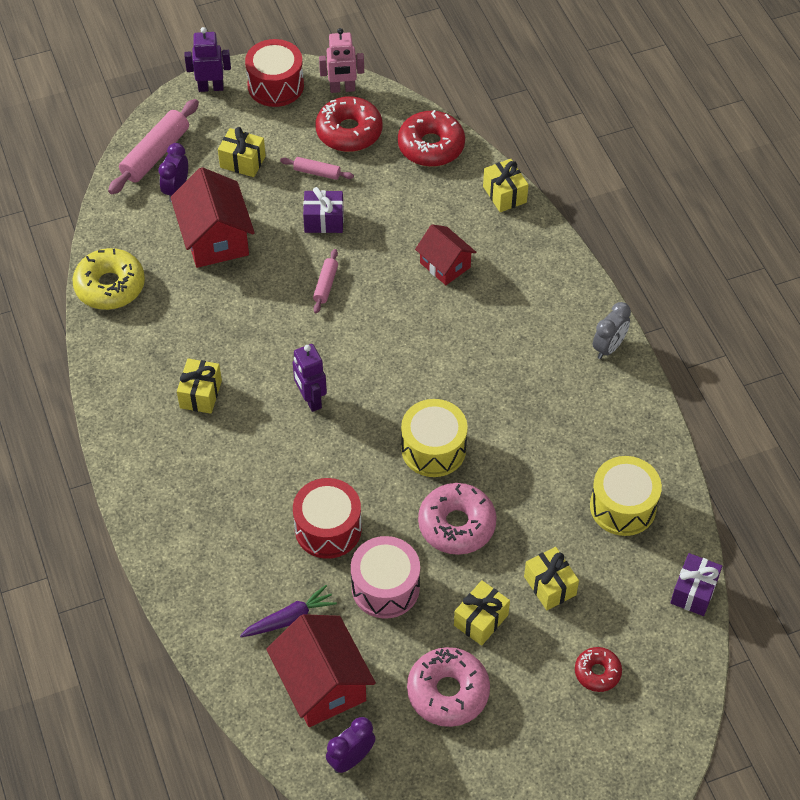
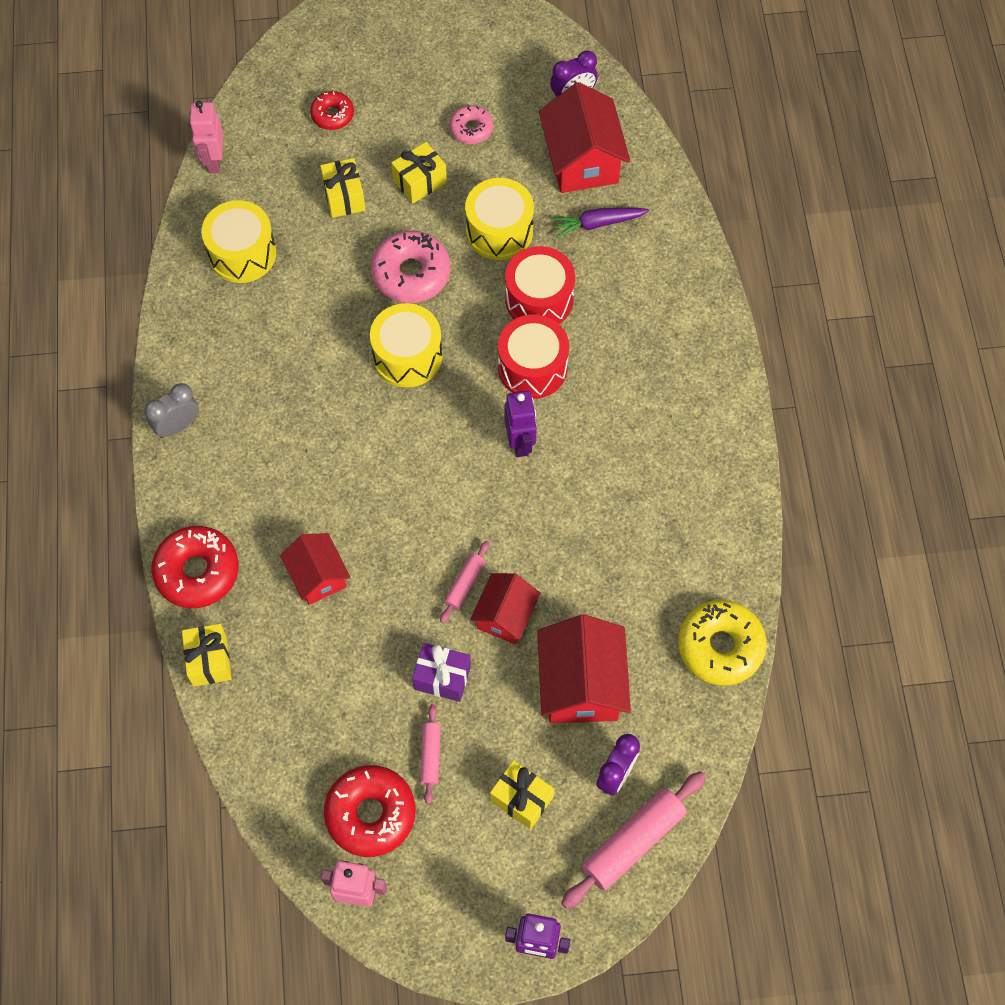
camera: 165 degrees left, 10 degrees up
yellow gift [177,358,222,414] -> none
red drum [245,39,304,107] -> red drum moved to [498,315,569,399]
pink rolling pin [280,157,354,180] -> pink rolling pin turned 60 degrees clockwise [420,704,441,804]
pink drum [351,536,420,619] -> yellow drum [465,178,534,260]
red donut [398,110,465,167] -> red donut moved to [151,526,239,608]
pink donut [407,647,490,727] -> pink donut [449,105,493,144], size x0.57
purple gift [670,553,722,616] -> pink robot [189,101,223,173]
none -> red house [470,573,540,644]

